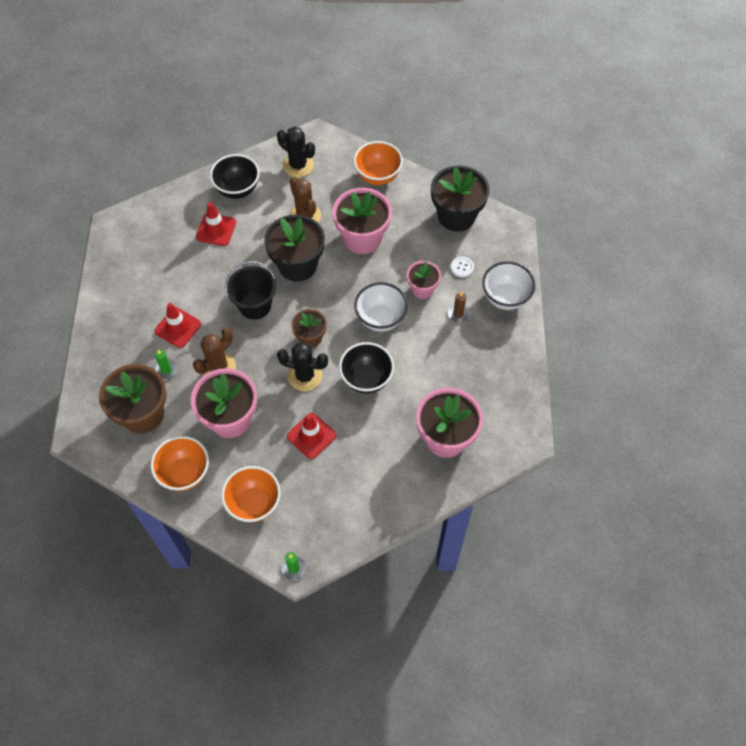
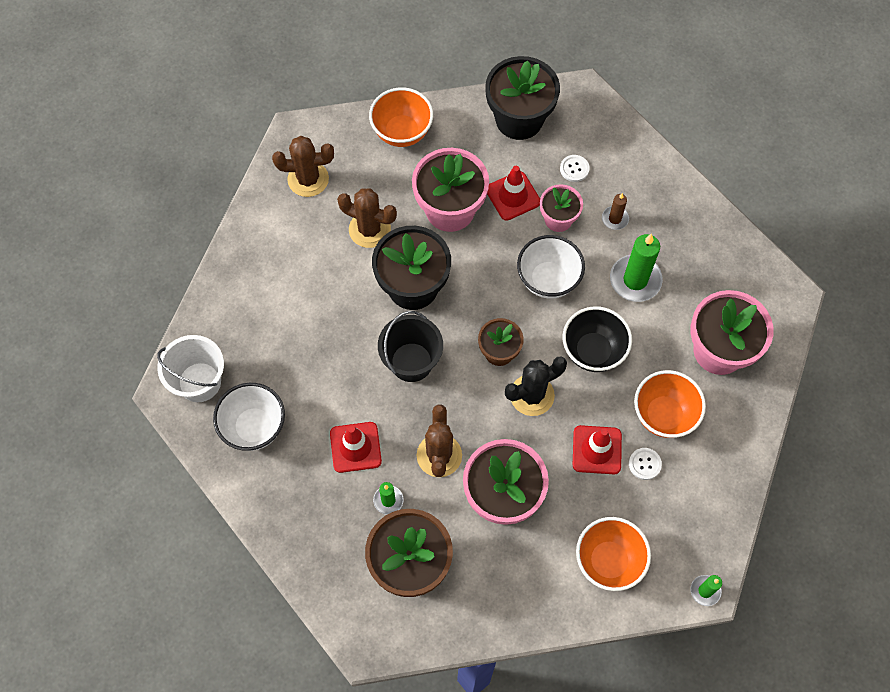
camera: 40 degrees left, 5 degrees up
orange bowl [151,436,209,491] -> orange bowl moved to [634,370,706,438]
red traffic cone [196,202,236,246] -> red traffic cone moved to [487,166,540,221]
black bowl [210,154,260,199] -> none
black cactus [277,127,315,177] -> brown cactus [272,136,334,197]
white bowl [482,261,535,310] -> white bowl moved to [213,383,285,451]
none -> white bucket [157,335,224,402]
none -> green candle [610,234,663,302]
none -> white button [629,448,662,480]

